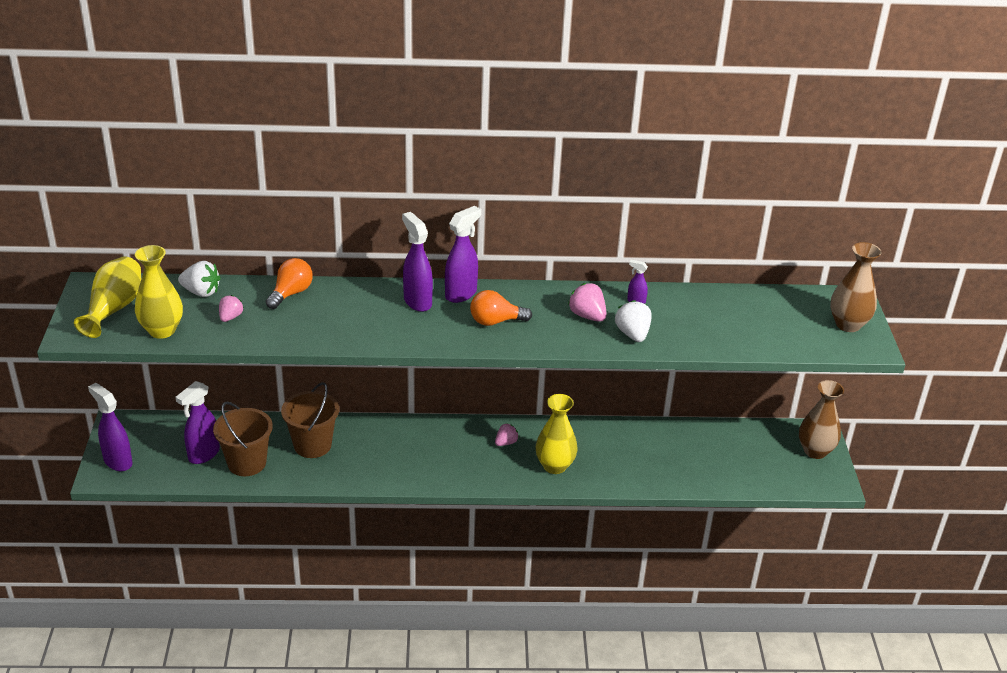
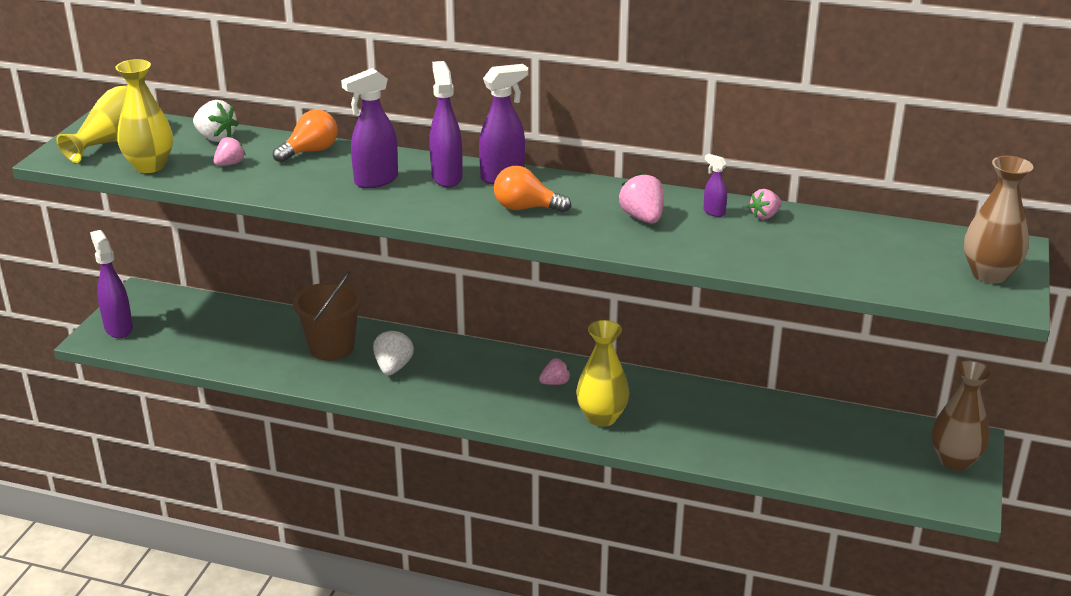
camera: 20 degrees right, 5 degrees down
purple spray bottle [175,381,220,464] -> purple spray bottle moved to [341,68,398,188]
brown bucket [213,402,273,476] -> none
white strawberry [615,300,652,342] -> white strawberry moved to [373,329,414,375]
none -> pink strawberry [749,189,782,219]

